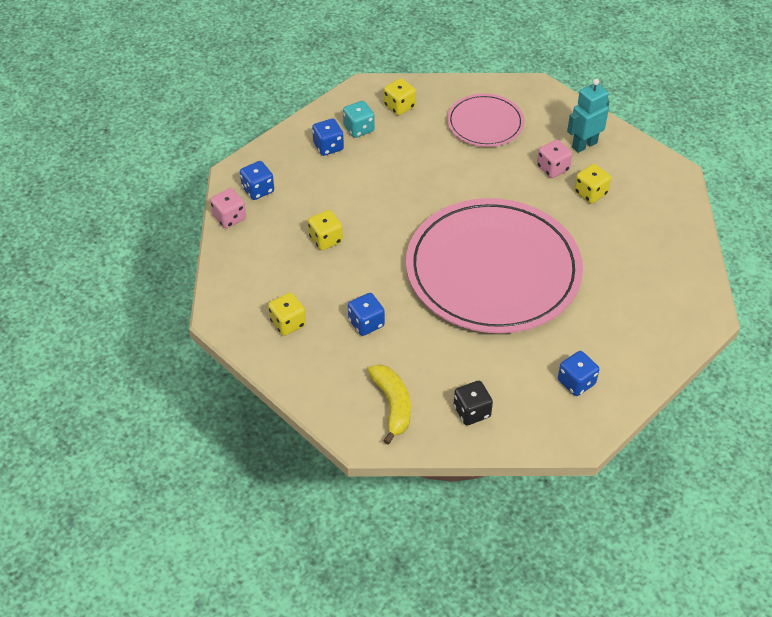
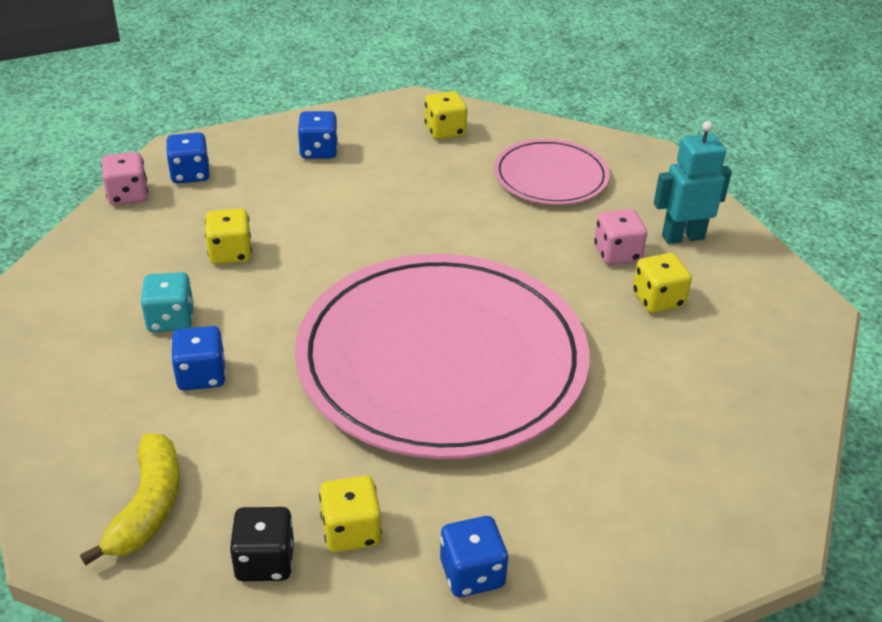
camera: 20 degrees right, 10 degrees down
yellow dice [268,292,306,336] -> yellow dice moved to [319,476,382,552]
turquoise dice [343,101,375,138] -> turquoise dice moved to [141,272,194,332]

